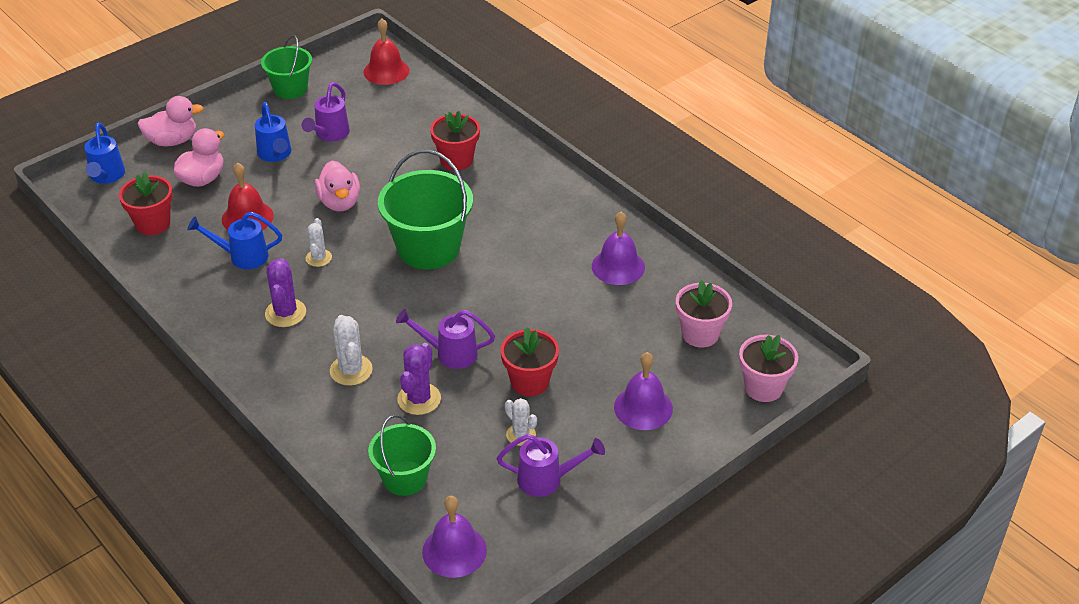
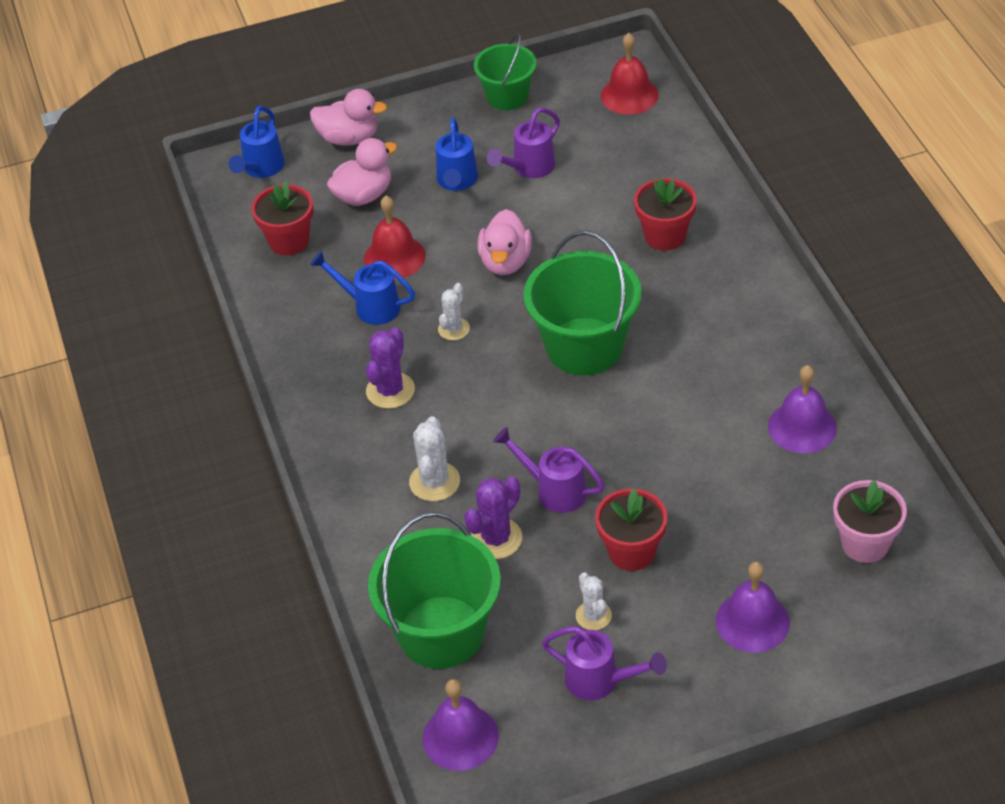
camera: 25 degrees right, 5 degrees up
green bucket [368,415,436,496] -> green bucket [368,512,501,669], size x1.64
pink flower pot [739,335,798,402] -> none

